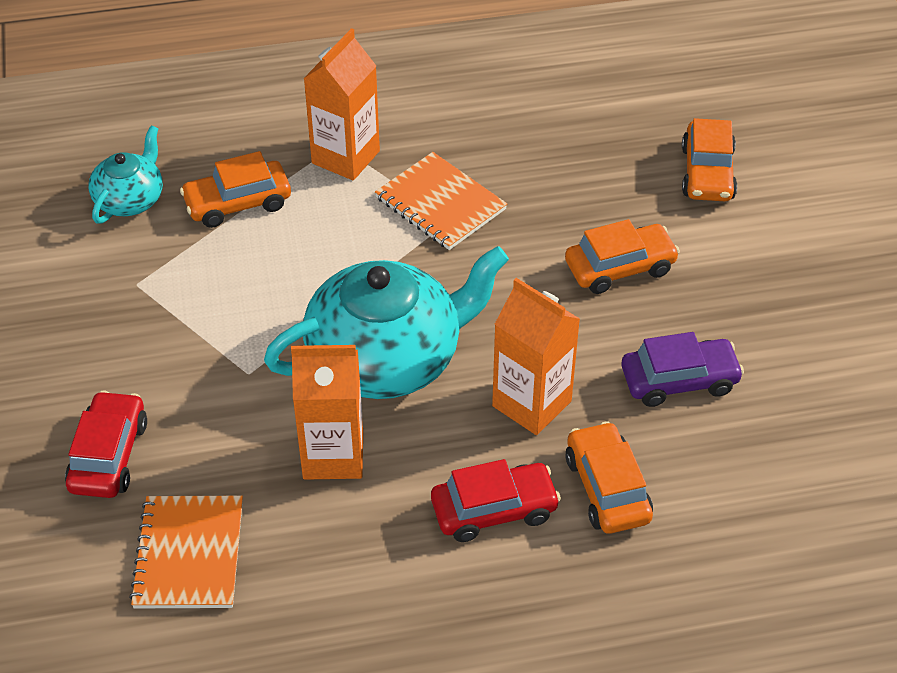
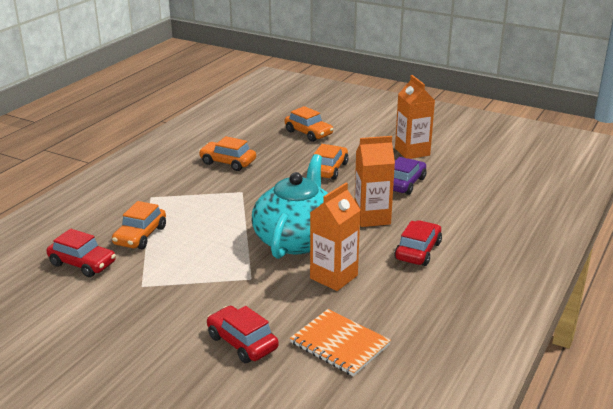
camera: 50 degrees left, 20 degrees down
turquoise teapot [89,126,163,224] -> red car [46,229,116,277]
orange carton [303,28,380,180] -> orange carton moved to [395,75,435,159]
orange notebook [375,152,507,250] -> none
orange car [565,421,653,534] -> orange car moved to [199,136,256,171]

